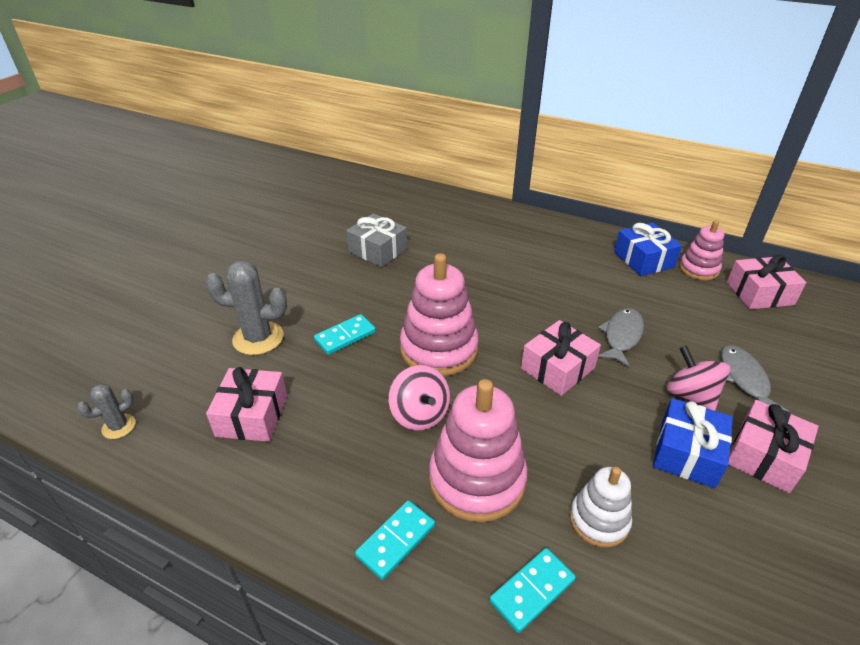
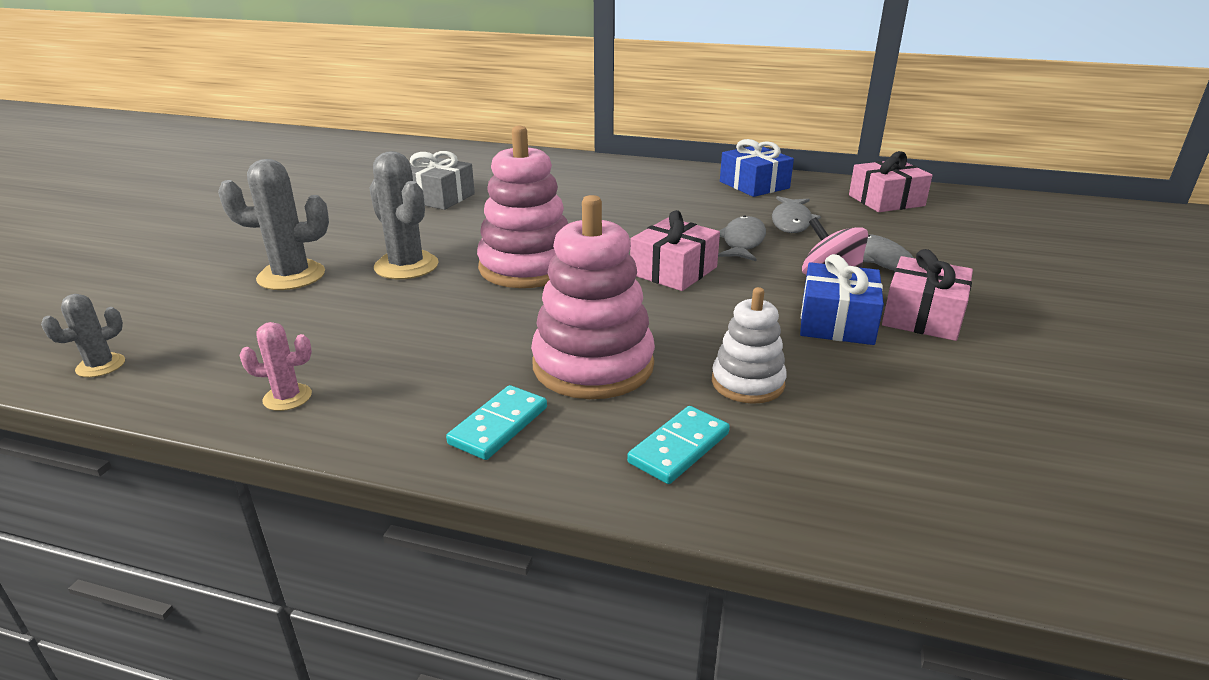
camera: 10 degrees left, 10 degrees down
pink gift [206,367,287,442] -> none
turquoise domino [314,314,376,355] -> grey cactus [370,151,439,279]
pink spinning top [389,365,450,430] -> none
pink stacking toy [679,220,724,280] -> none
none -> pink cactus [239,322,312,411]
none -> grey fish [772,196,821,233]

